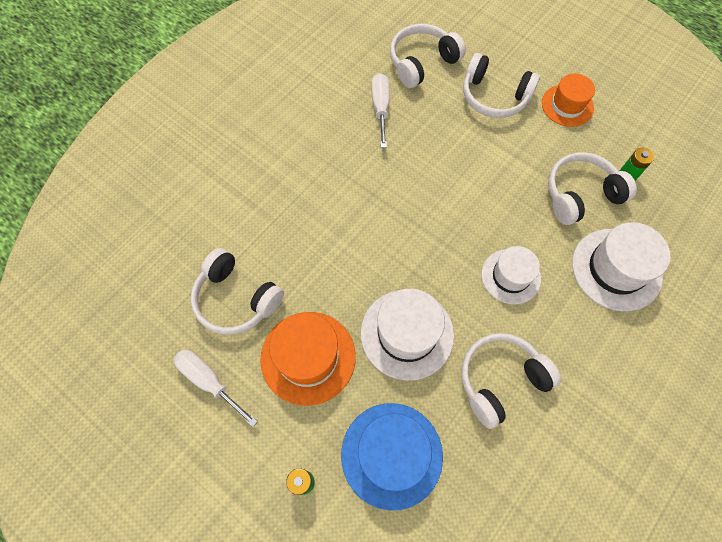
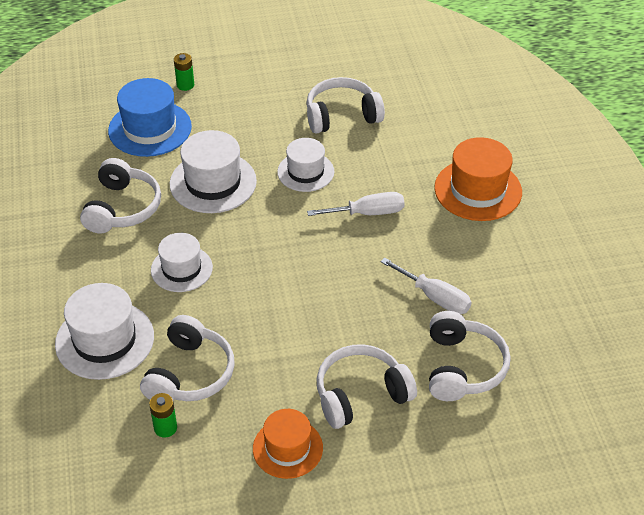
camera: 130 degrees right, 20 degrees down
white screwdriver [174,350,258,427] -> white screwdriver moved to [307,192,405,216]
orange hat [260,312,356,406] -> orange hat moved to [434,137,522,221]
none -> white hat [277,138,334,192]

